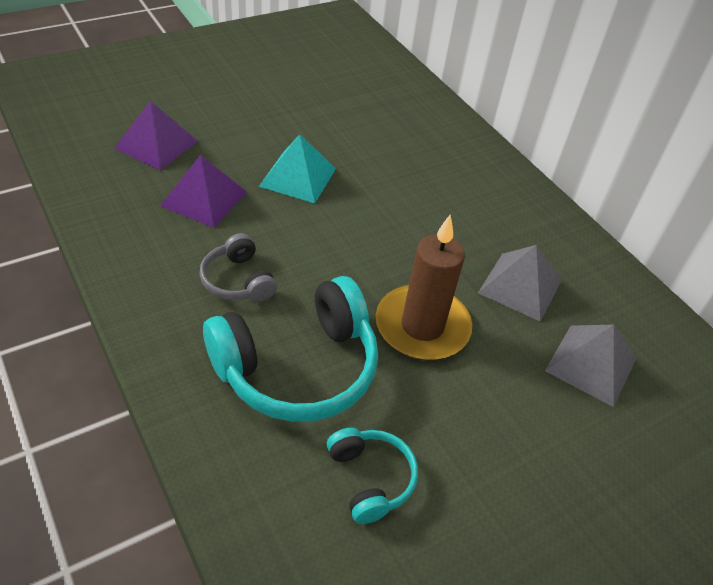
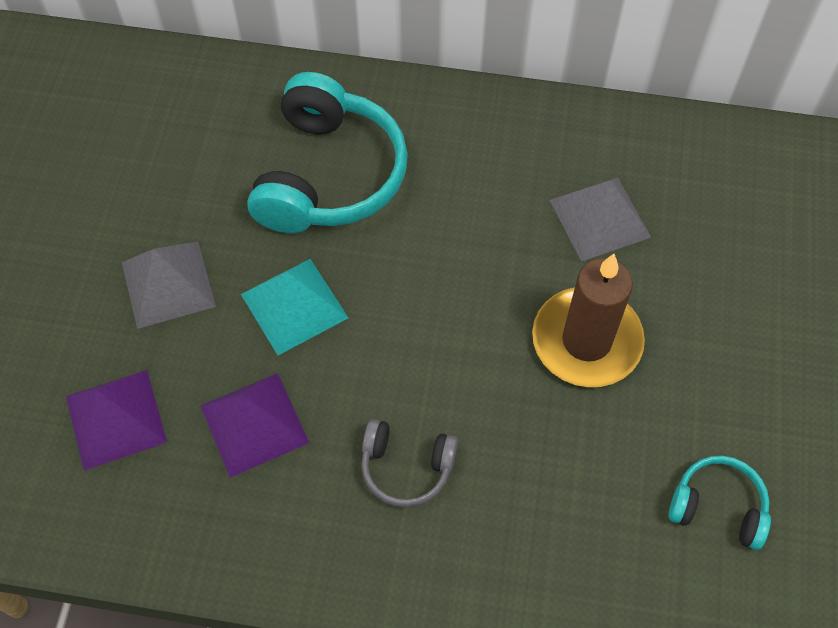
camera: 45 degrees left, 15 degrees up
turquoise headphones [203,276,378,422] -> turquoise headphones moved to [247,72,408,233]
grey pyramid [545,325,637,407] -> grey pyramid moved to [122,242,216,329]

